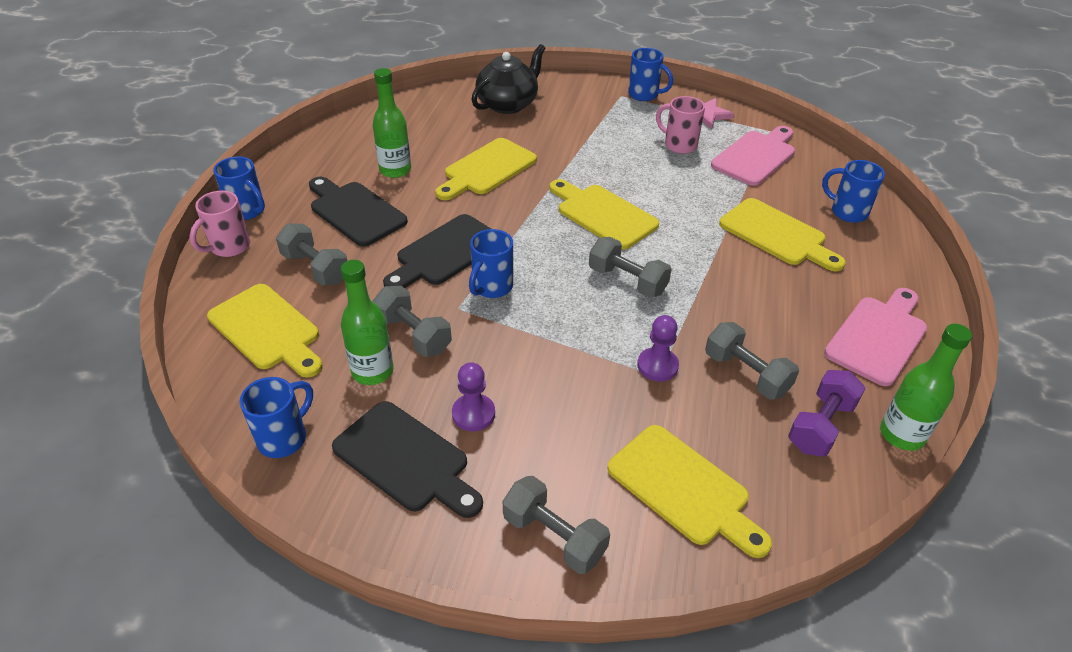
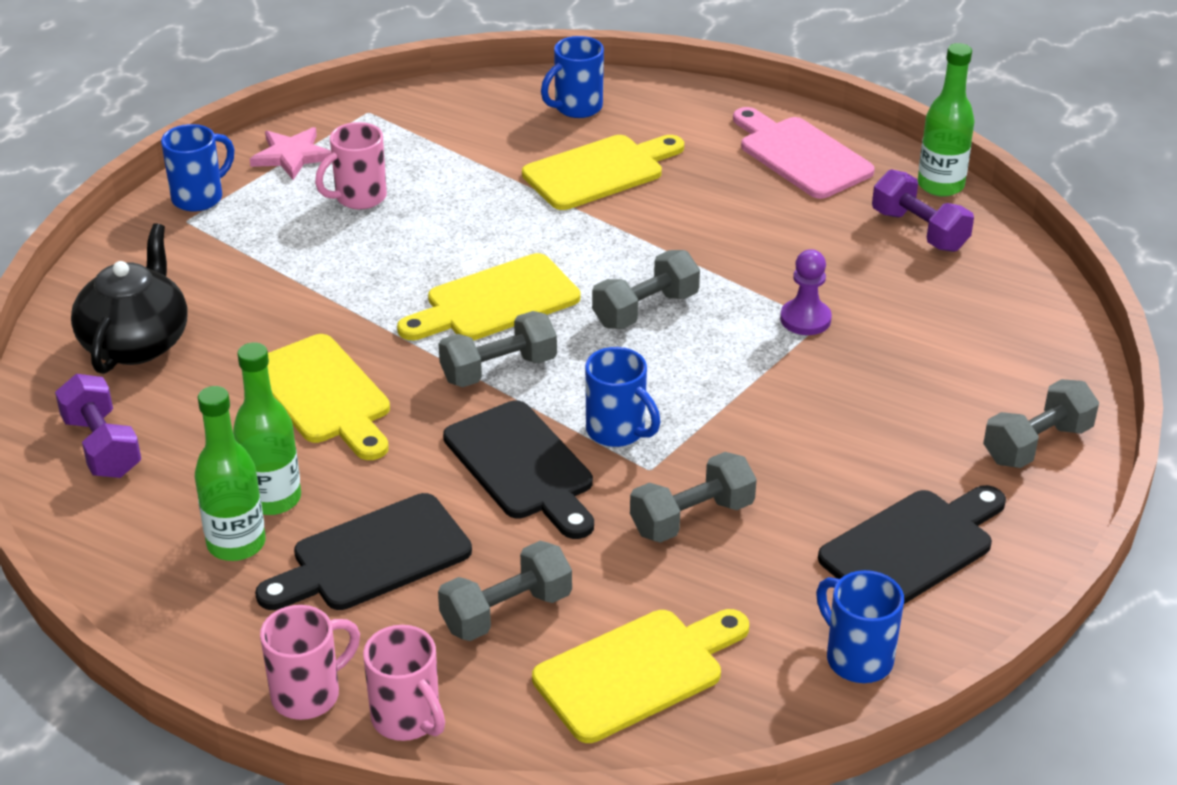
camera: 75 degrees left, 5 degrees down
blue mug [213,156,265,220] -> pink mug [260,605,360,720]
green bottle [341,260,394,385] -> green bottle moved to [195,386,266,561]
purple pawn [452,362,495,431] -> none
black teapot [471,44,545,114] -> black teapot turned 45 degrees clockwise [71,223,187,374]
yellow cutting board [607,425,772,558] -> none
grey dumbbell [705,322,799,399] -> grey dumbbell moved to [439,311,557,387]
pink cutting board [711,126,795,186] -> none
none -> purple dumbbell [55,374,141,478]

